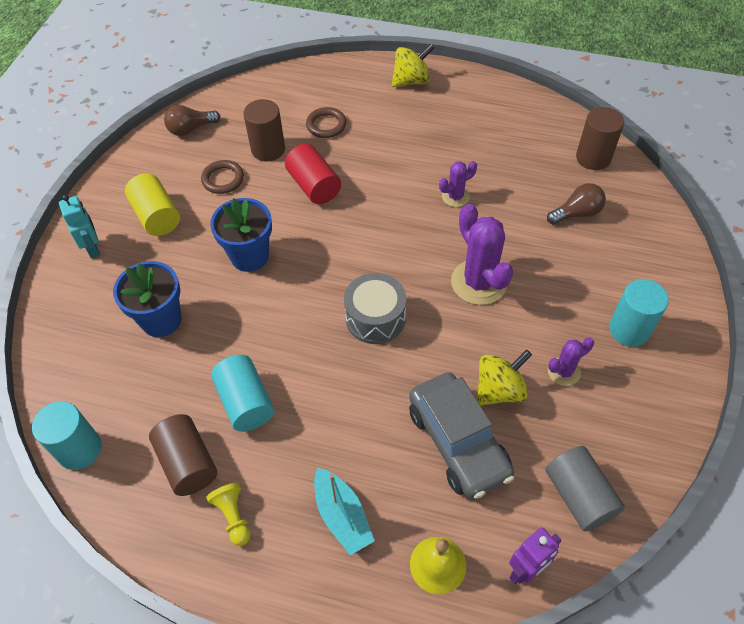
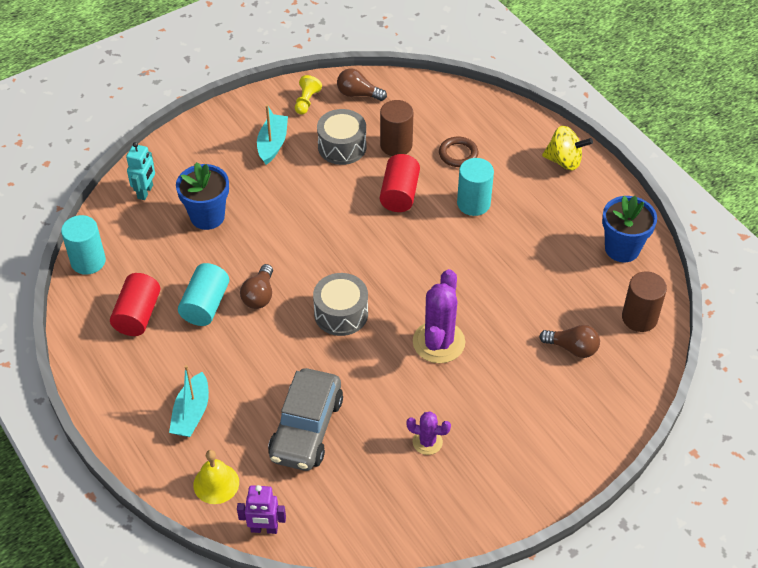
camera: 40 degrees right, 5 degrees down
turquoise robot [59,195,100,259] -> turquoise robot moved to [126,142,155,200]
yellow cylinder [125,173,180,236] -> turquoise boat [257,105,288,165]
brown cylinder [149,414,218,496] -> red cylinder [110,273,160,336]
brown ring [201,160,244,194] -> grey drum [317,109,367,165]
yellow pawn [206,483,251,546] -> yellow pawn moved to [295,75,322,115]
blue flower pot [210,198,272,272] -> blue flower pot moved to [602,196,657,262]
purple cactus [439,161,477,207] -> none
yellow spinning top [477,349,532,406] -> none
grey cylinder [546,446,625,532] -> none
turquoise cylinder [609,279,669,347] -> turquoise cylinder moved to [457,158,494,216]
none -> brown light bulb [240,264,273,309]

